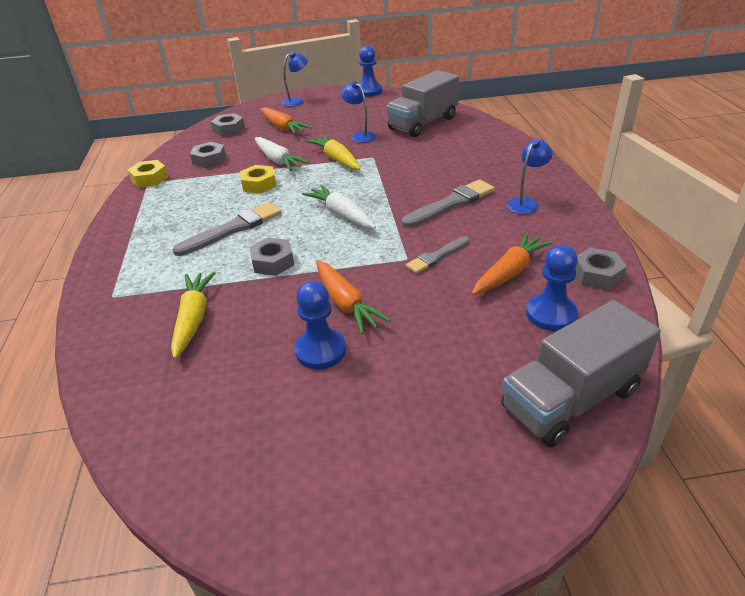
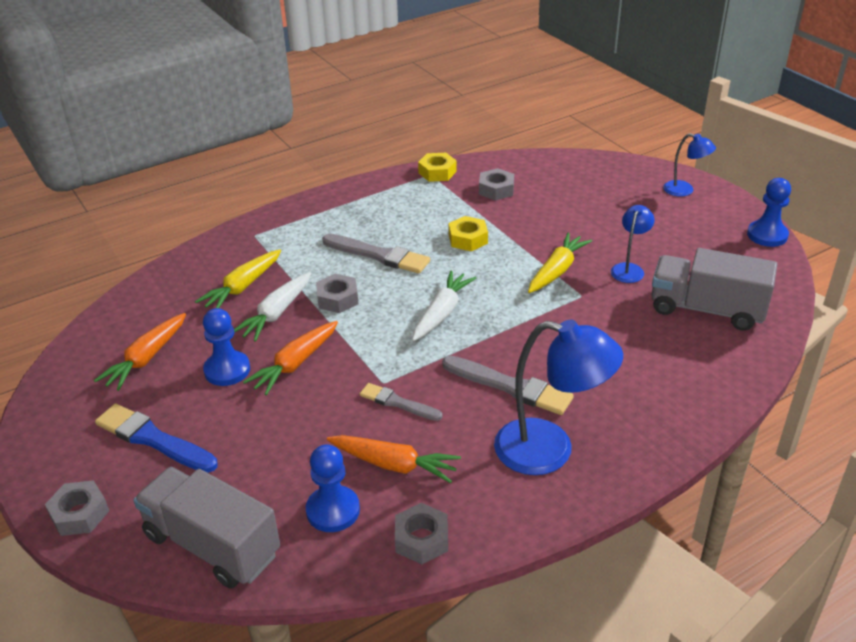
camera: 65 degrees right, 0 degrees up
yellow carrot [171,272,215,359] -> yellow carrot turned 150 degrees clockwise [195,250,281,308]
grey nut [211,113,245,136] -> grey nut moved to [45,480,109,536]
white carrot [255,137,309,171] -> white carrot moved to [234,272,311,342]
orange carrot [260,107,312,134] -> orange carrot moved to [94,313,186,391]
blue lamp [507,139,553,214] -> blue lamp [494,320,623,475], size x1.89
none -> blue brush [95,404,218,473]

